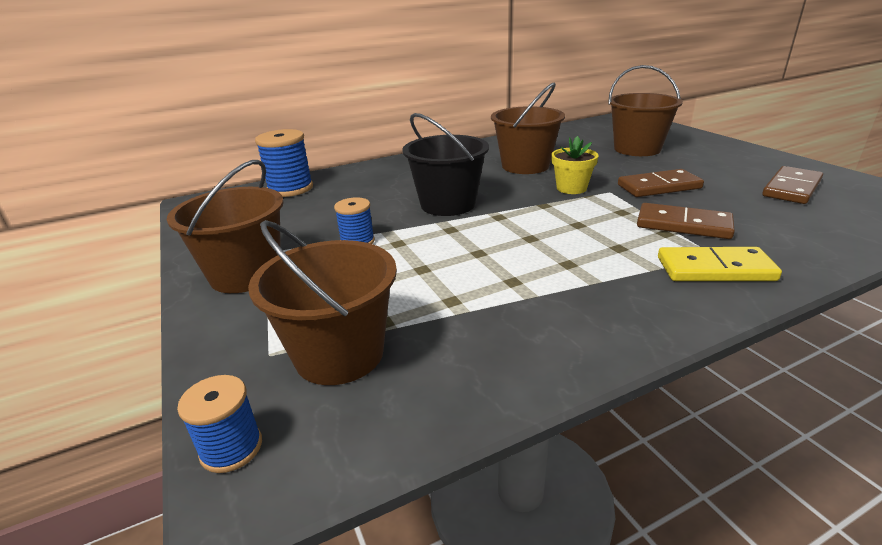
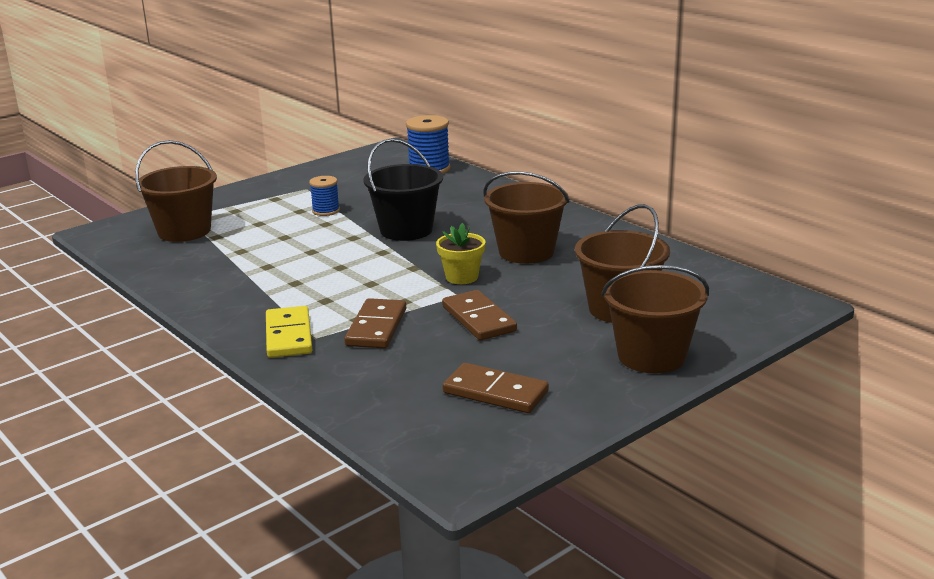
camera: 75 degrees right, 5 degrees down
brown bucket [167,160,284,293] -> brown bucket moved to [601,265,709,373]
blue spool [177,375,262,473] -> none

